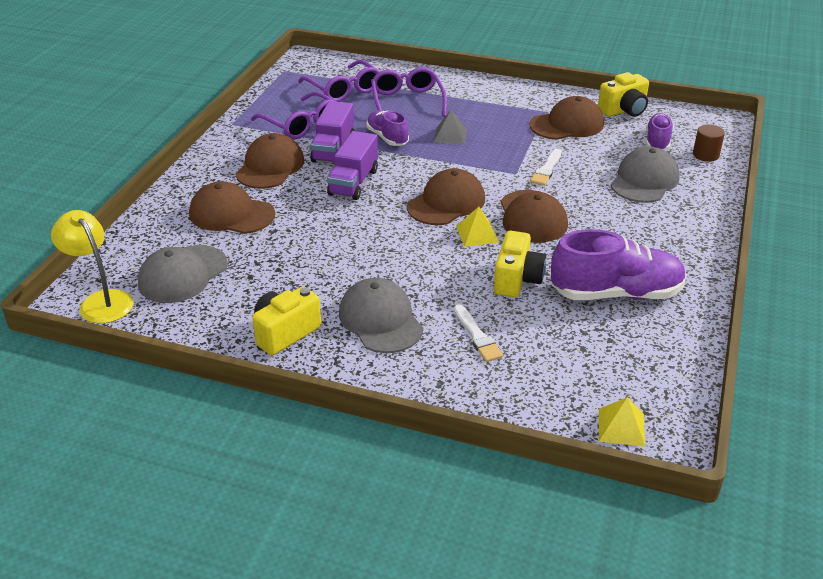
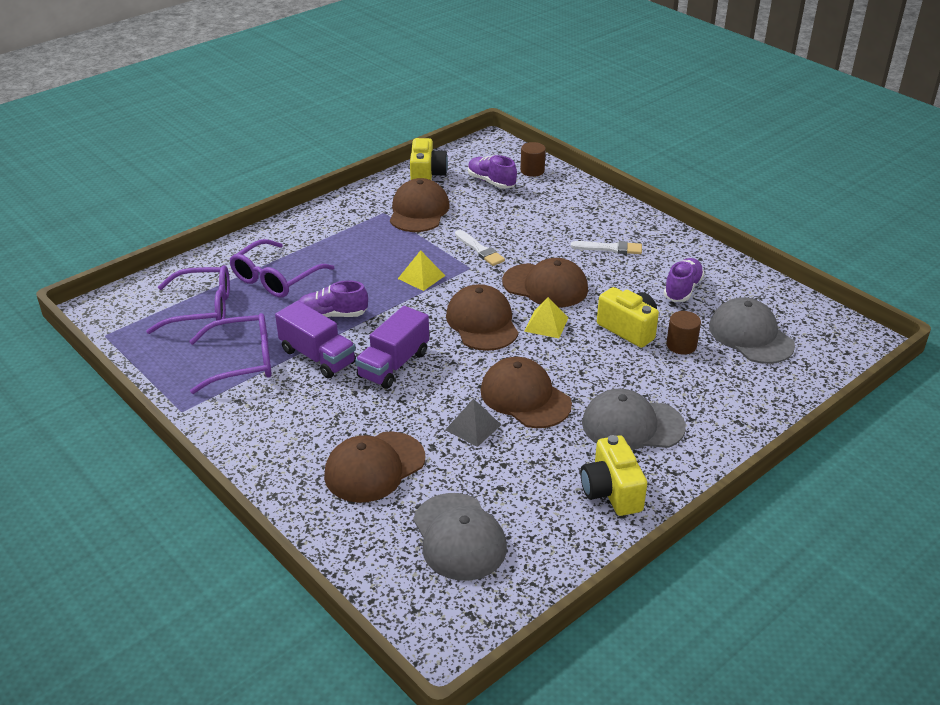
camera: 60 degrees left, 0 degrees up
yellow lamp [51,210,133,324] -> none
brown cap [235,133,304,189] -> brown cap moved to [481,357,572,428]
purple truck [327,131,378,200] -> purple truck turned 75 degrees clockwise [355,306,429,389]
purple glasses [371,67,447,117] -> purple glasses turned 75 degrees counterclockwise [229,239,334,298]
grey pyramid [434,110,467,144] -> grey pyramid moved to [446,398,501,447]
white brush [454,304,503,362] -> white brush moved to [571,241,642,254]
purple shoe [551,229,687,300] -> purple shoe [664,258,704,302], size x0.57
yellow pyramid [599,397,645,447] -> yellow pyramid moved to [398,250,445,291]
grey cap [611,146,680,203] -> grey cap moved to [709,297,795,364]
none -> brown cylinder [666,311,701,355]

